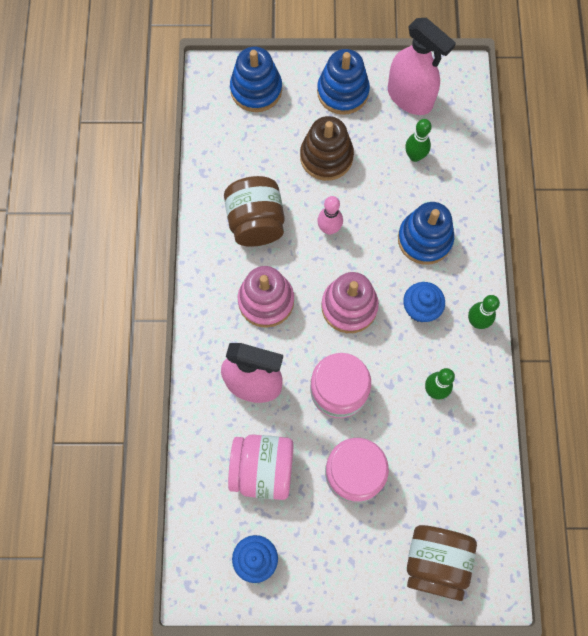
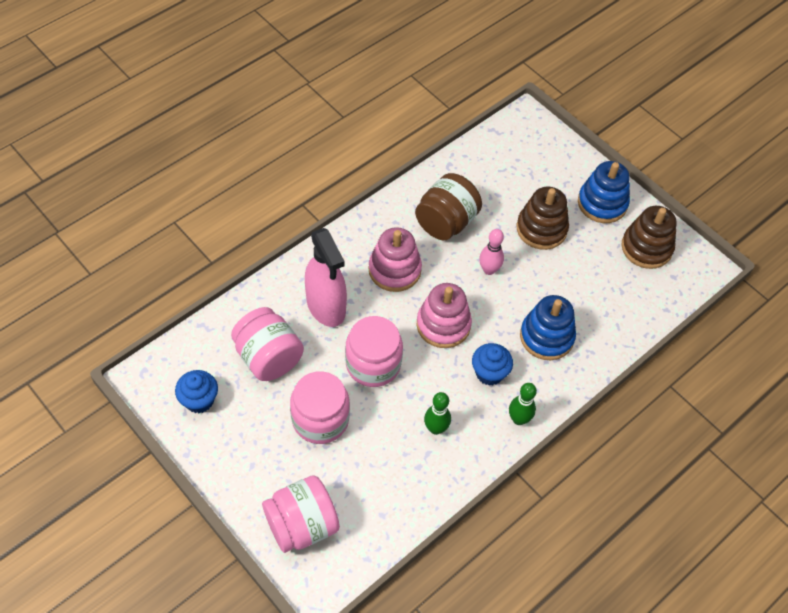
camera: 45 degrees right, 15 degrees down
blue stacking toy [230,47,282,112] -> none
pink spray bottle [388,18,456,115] -> brown stacking toy [622,206,677,269]
green bowling pin [405,119,432,162] -> none
brown jar [407,525,477,601] -> pink jar [262,475,340,553]

